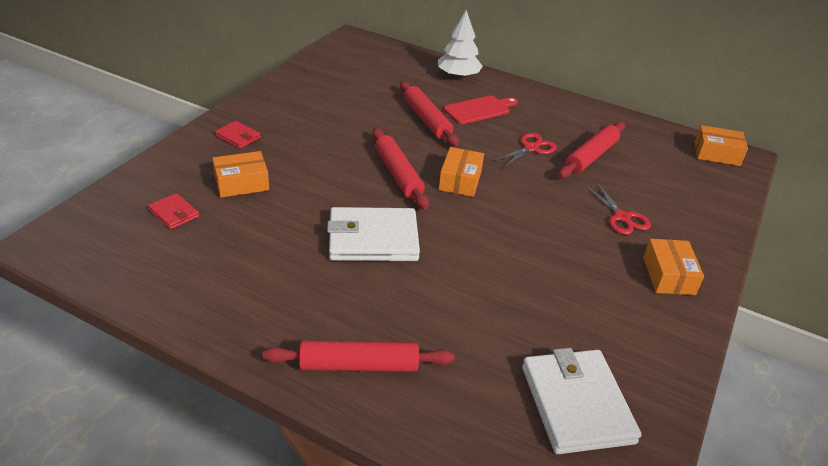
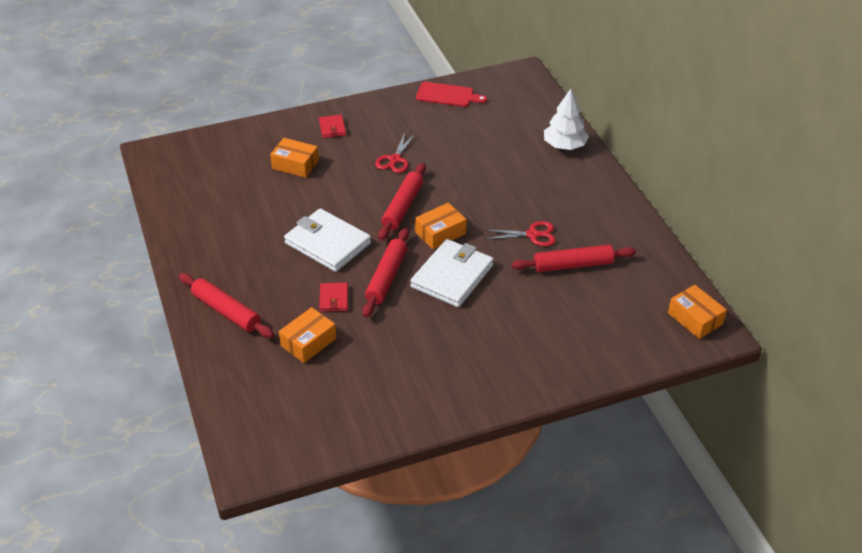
camera: 45 degrees right, 5 degrees up
red wallet [148,193,199,230] -> red wallet moved to [319,282,348,312]
red rolling pin [400,81,459,147] -> red rolling pin moved to [362,228,409,318]
red cutting board [444,96,518,124] -> red cutting board moved to [416,82,487,107]
white wallet [522,348,641,454] -> white wallet moved to [410,239,494,307]
red scissors [585,183,651,235] -> red scissors moved to [375,133,416,173]
orange box [643,239,704,295] -> orange box moved to [279,307,336,363]

